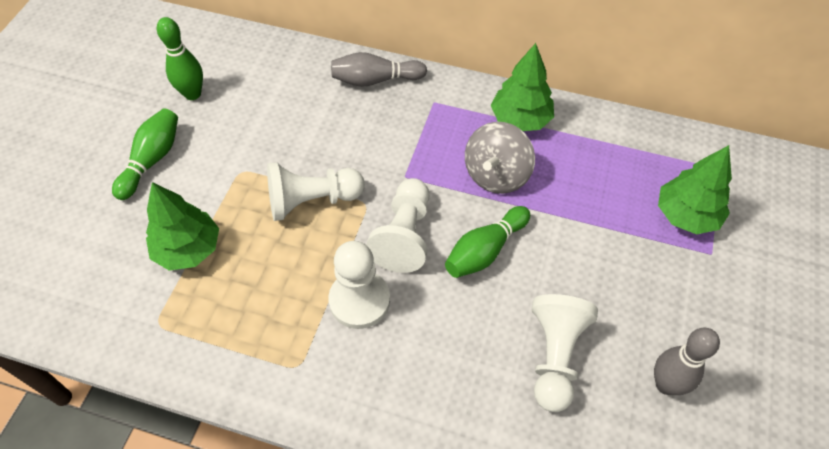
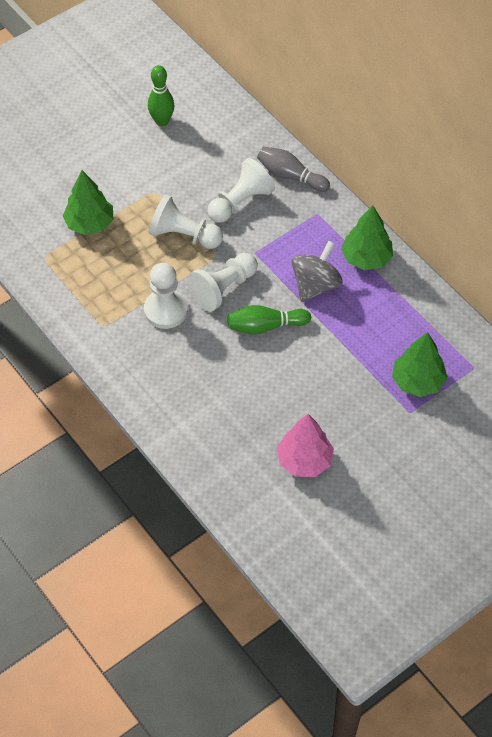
camera: 35 degrees right, 0 degrees up
green bowling pin [112,108,178,200] -> none
grey spinning top [465,122,535,194] -> grey spinning top turned 150 degrees clockwise [292,241,343,302]
white pawn [532,294,598,412] -> white pawn moved to [207,158,275,223]
grey bowling pin [654,328,720,395] -> pink tree [277,414,334,477]

